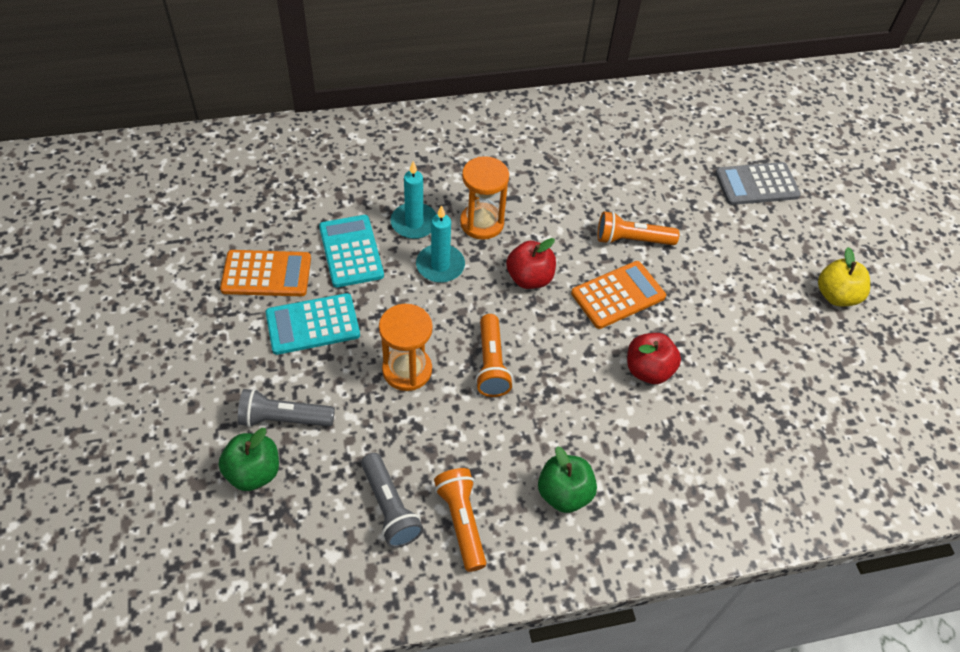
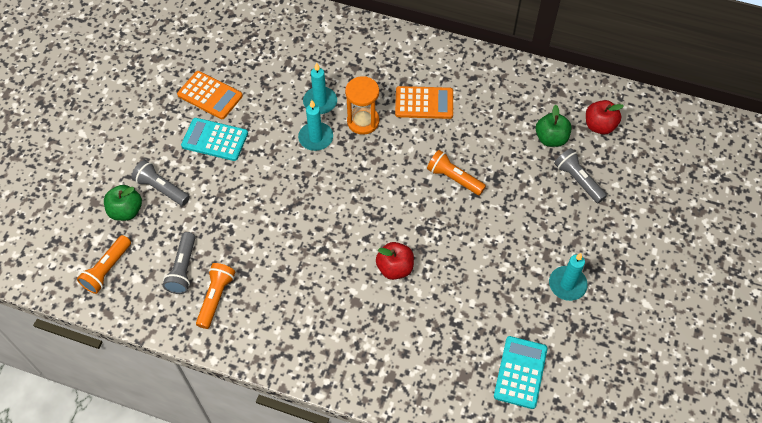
camera: 35 degrees right, 5 degrees up
turquoise calculator [319,215,384,287] -> turquoise calculator moved to [494,336,548,409]
orange hourglass [379,304,432,391] -> none
orange flashlight [475,314,513,397] -> orange flashlight moved to [77,235,131,294]
red apple [506,238,556,289] -> red apple moved to [586,100,624,134]
green apple [538,447,597,513] -> green apple moved to [536,105,572,147]
orange calculator [571,261,666,329] -> orange calculator moved to [395,86,453,119]
grey calculator [715,162,801,205] -> grey flashlight [554,148,607,203]
yellow apple [818,247,870,307] -> turquoise candle [549,253,588,301]

